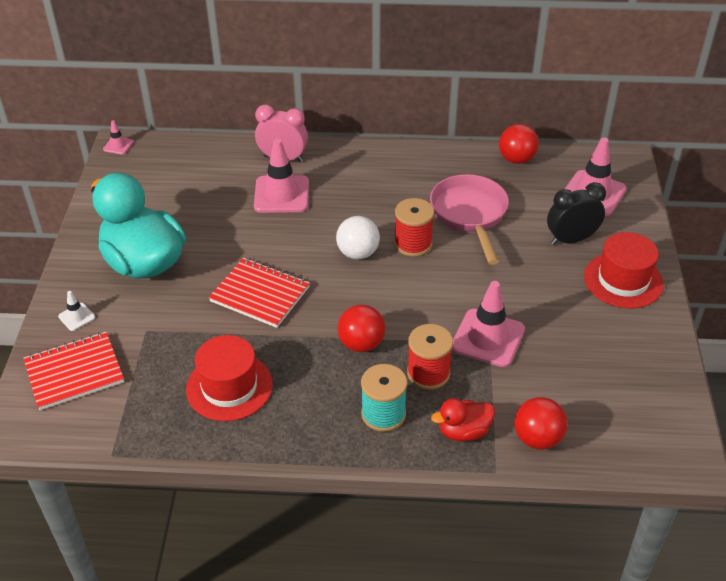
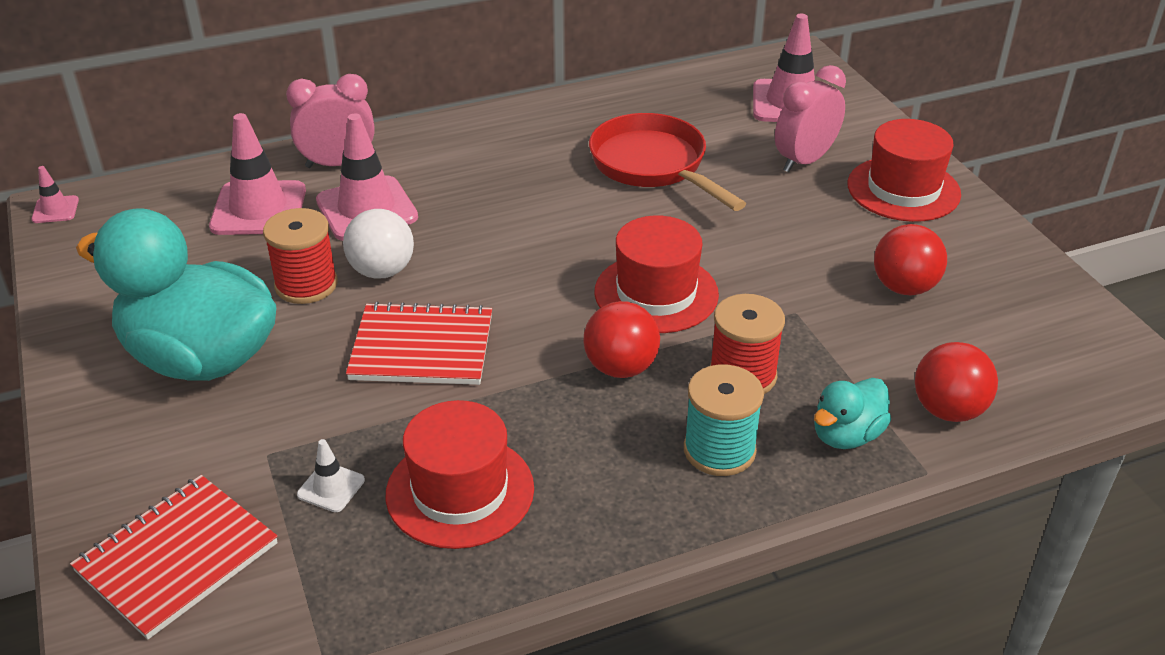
camera: 25 degrees left, 5 degrees down
white traffic cone [58,291,95,331] -> white traffic cone moved to [297,439,365,512]
white ball [336,216,380,259] -> white ball moved to [343,209,414,279]
red spool [394,198,434,257] -> red spool moved to [263,208,338,304]
pink pan [430,174,509,265] -> red pan [589,113,746,211]
red duck [431,398,495,441] -> turquoise duck [814,378,891,449]
pink traffic cone [452,281,525,367] -> pink traffic cone moved to [209,113,306,235]
red ball [499,124,539,164] -> red ball moved to [874,224,947,295]
black clock [547,182,606,245] -> pink clock [775,65,846,172]
none -> red hat [595,215,719,333]

